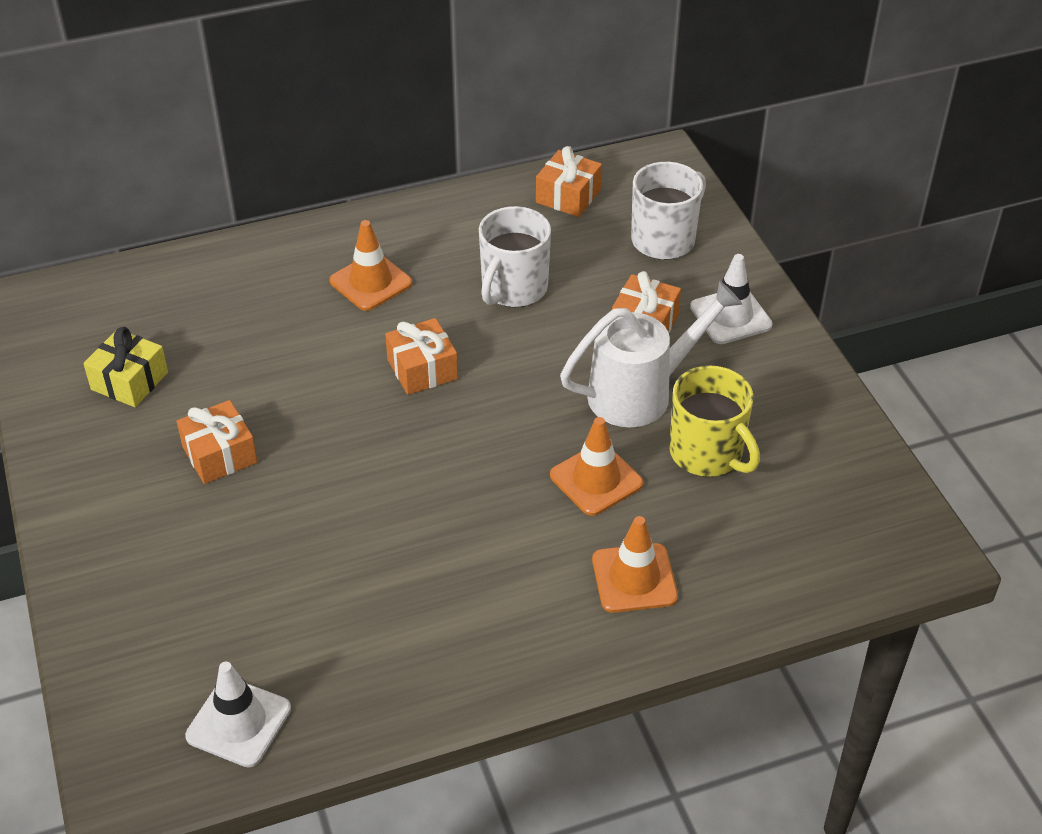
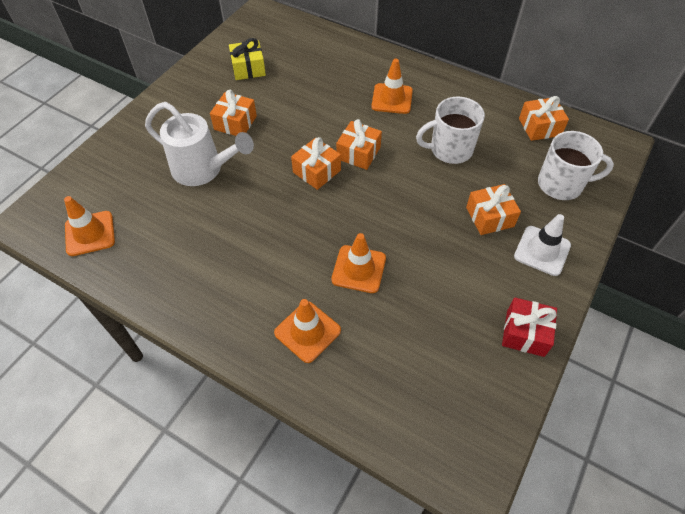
camera: 50 degrees right, 10 degrees up
white traffic cone [185,662,291,767] -> orange traffic cone [64,196,115,256]
white watering can [560,280,742,427] -> white watering can moved to [145,102,254,186]
yellow mug [669,366,760,477] -> none
none -> orange gift [291,137,341,190]
none -> red gift [502,297,557,357]

